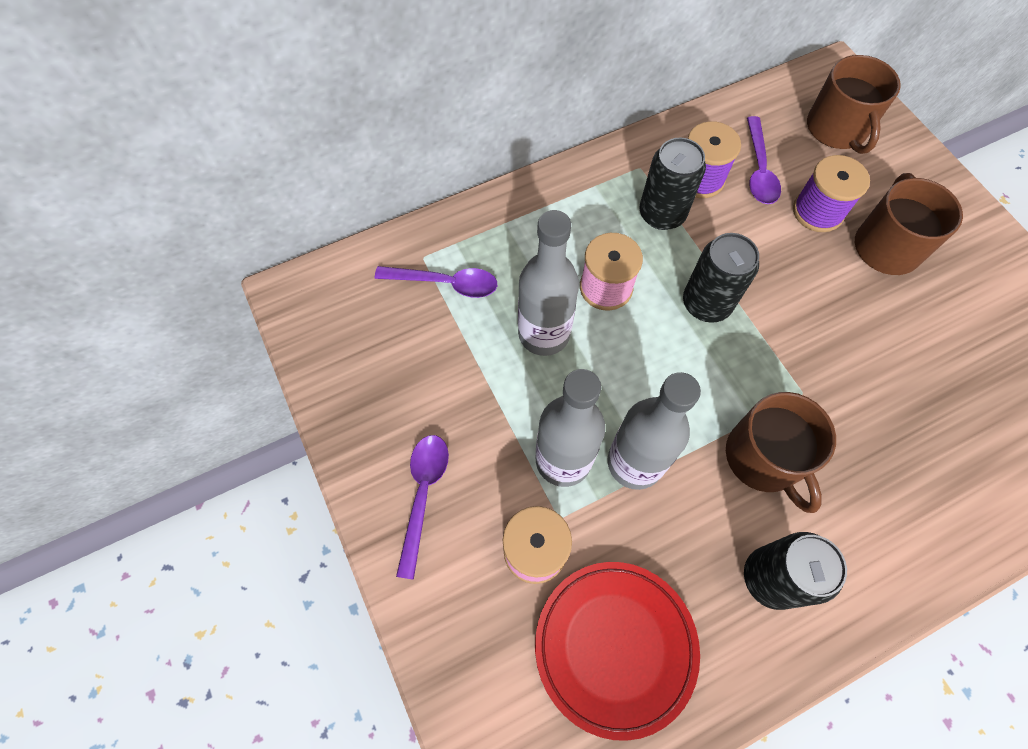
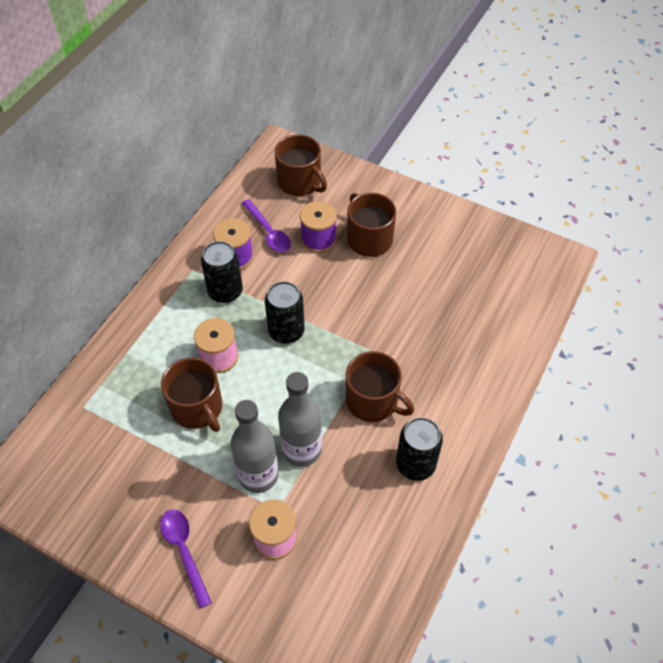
camera: 35 degrees left, 10 degrees down
purple spoon [375,266,497,298] -> none
grey bottle [518,210,579,356] -> brown mug [161,358,222,432]
red plate [535,562,700,741] -> none

